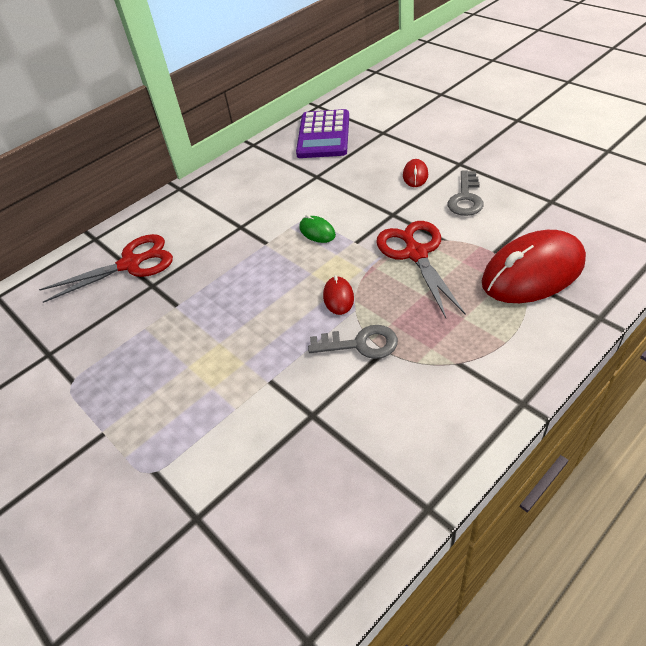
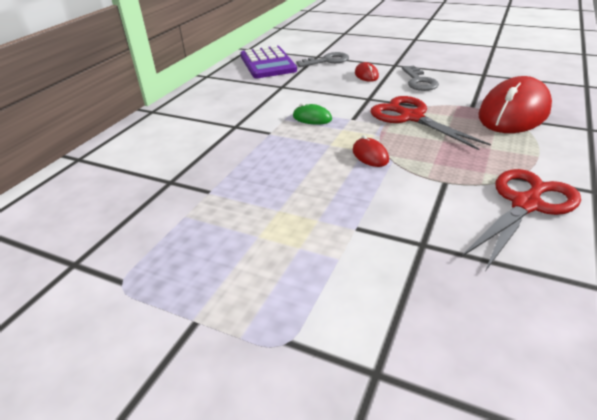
camera: 25 degrees left, 10 degrees down
red scissors [39,234,173,303] -> red scissors moved to [461,169,581,270]
grey key [308,325,398,359] -> grey key moved to [296,52,349,67]

